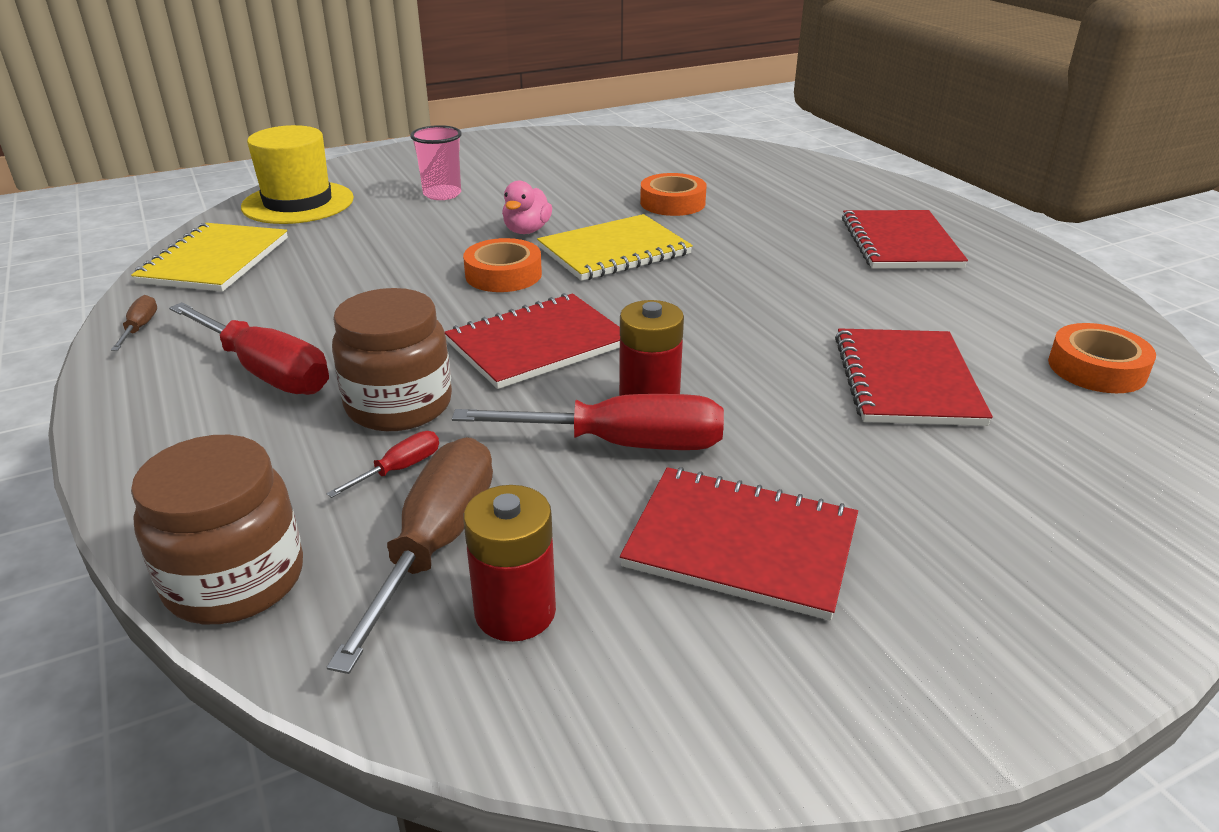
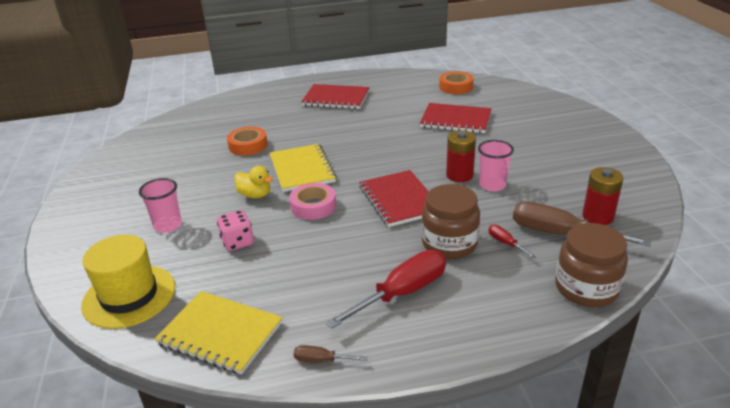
camera: 75 degrees left, 0 degrees up
red screwdriver [452,394,724,450] -> pink cup [478,140,514,191]
orange tape [463,238,542,292] -> pink tape [289,183,336,220]
pink duck [502,181,552,234] -> yellow duck [234,166,273,198]
red notebook [620,467,858,621] -> none
none -> pink dice [217,210,254,251]

